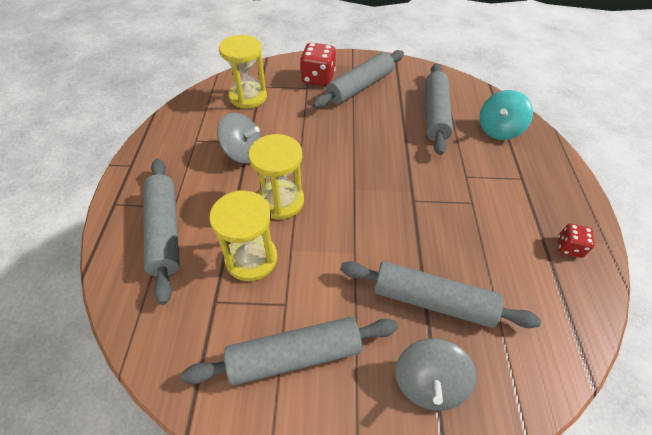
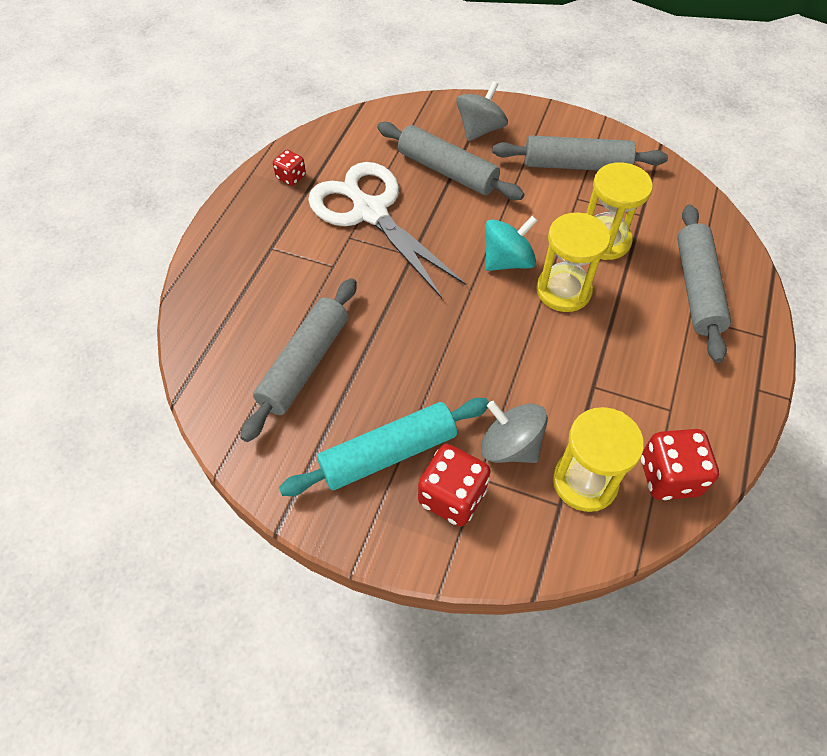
camera: 160 degrees left, 5 degrees up
grey spinning top [217,112,261,163] -> grey spinning top moved to [481,401,548,463]
grey rolling pin [312,50,404,108] -> turquoise rolling pin [279,398,489,496]
turquoise spinning top [480,90,533,140] -> turquoise spinning top moved to [485,216,537,271]
none -> white scissors [308,162,466,298]
none -> red dice [641,429,719,500]

